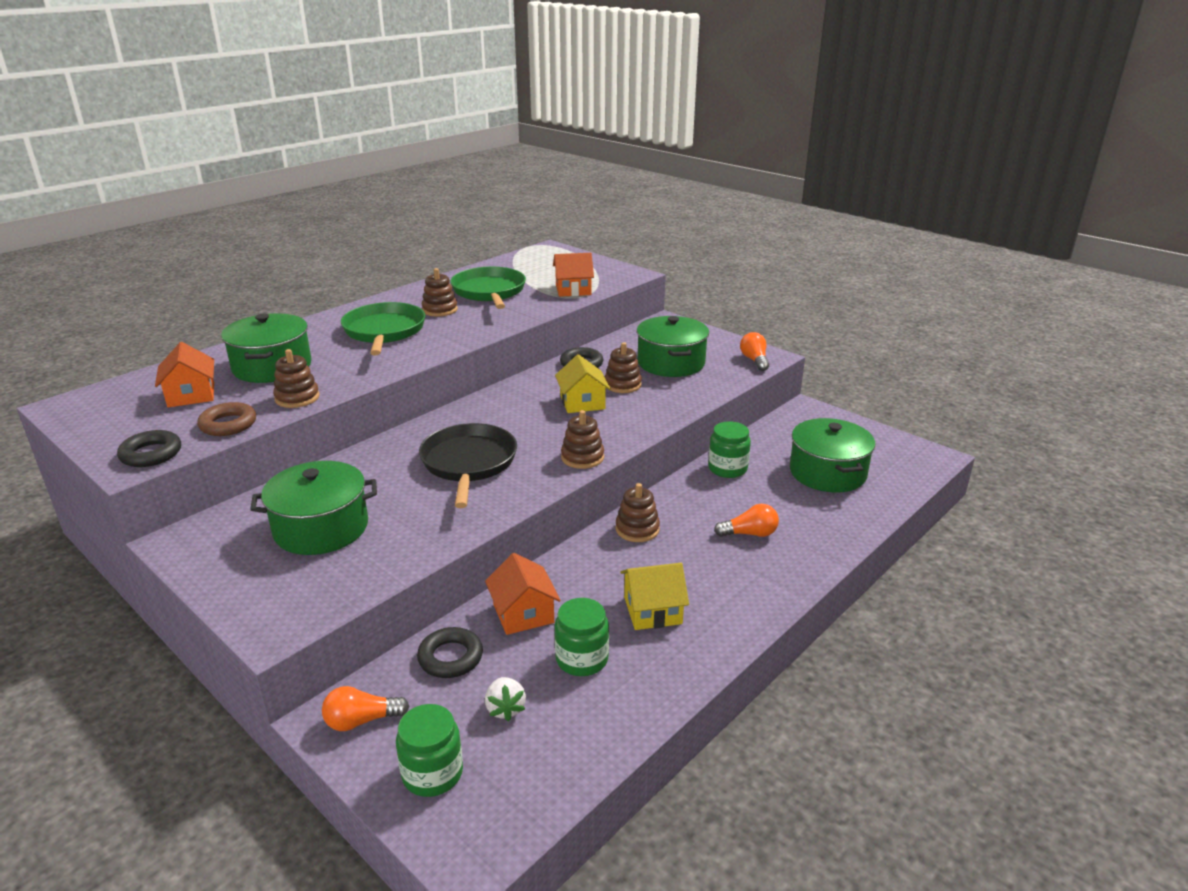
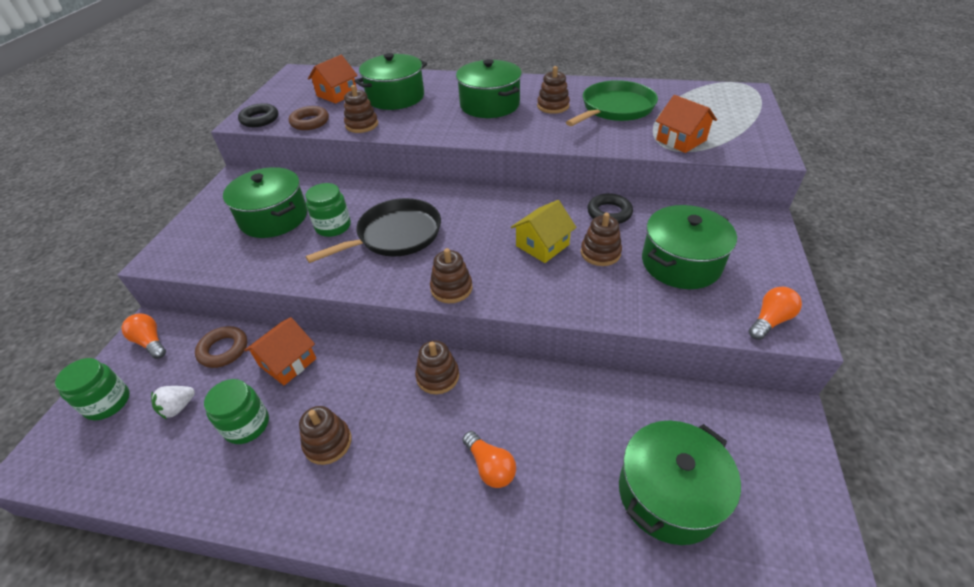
camera: 60 degrees right, 15 degrees up
green pan [341,302,425,355] -> green pot [456,59,522,118]
black ring [417,627,483,678] -> brown ring [195,326,247,368]
yellow house [620,563,689,630] -> brown stacking toy [299,406,351,465]
green jar [708,421,751,478] -> green jar moved to [305,183,351,237]

